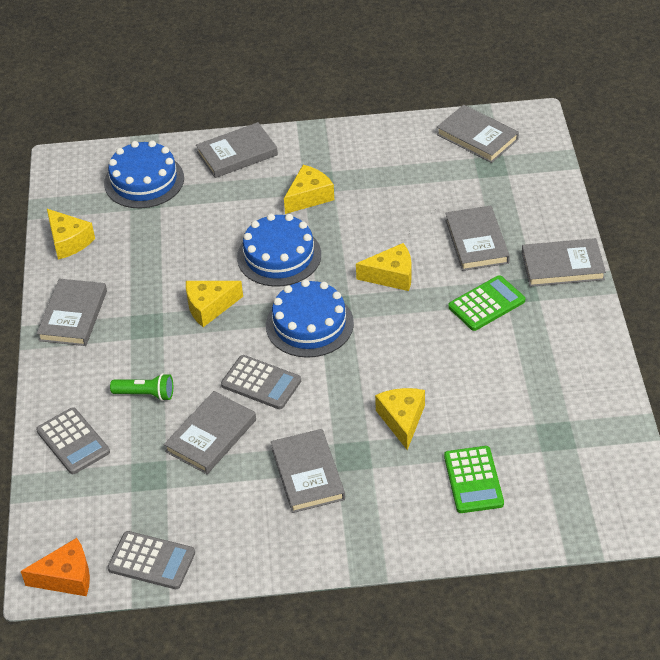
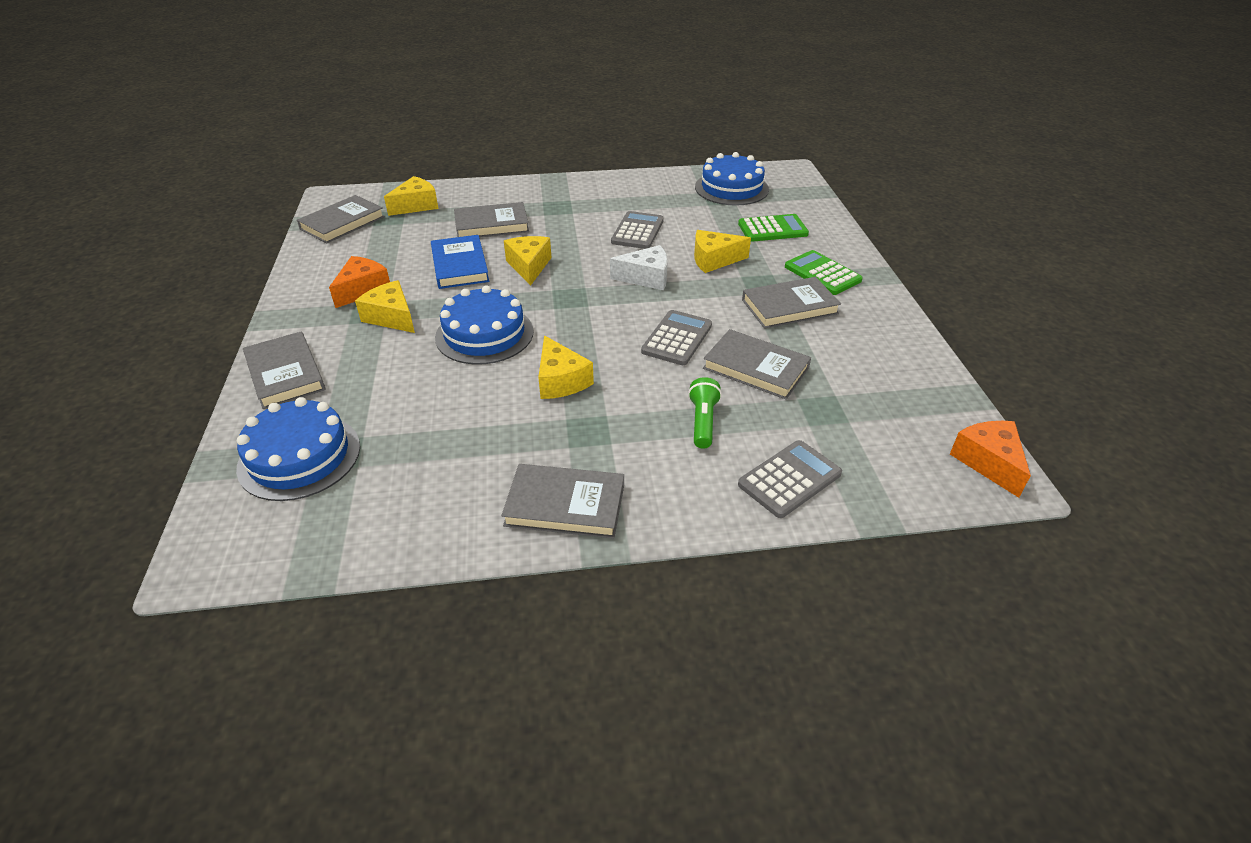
camera: 95 degrees left, 5 degrees down
yellow cheese [47,209,95,260] -> yellow cheese moved to [384,176,439,216]
grey calculator [108,531,195,589] -> grey calculator moved to [611,211,664,249]
blue cake [266,279,354,358] -> blue cake moved to [695,152,769,206]
green calculator [448,275,525,331] -> green calculator moved to [785,250,863,295]
grey book [522,238,606,287] -> none
none -> orange cheese [329,256,390,308]
none -> blue book [431,235,489,289]
none -> white cheese [610,245,668,290]

